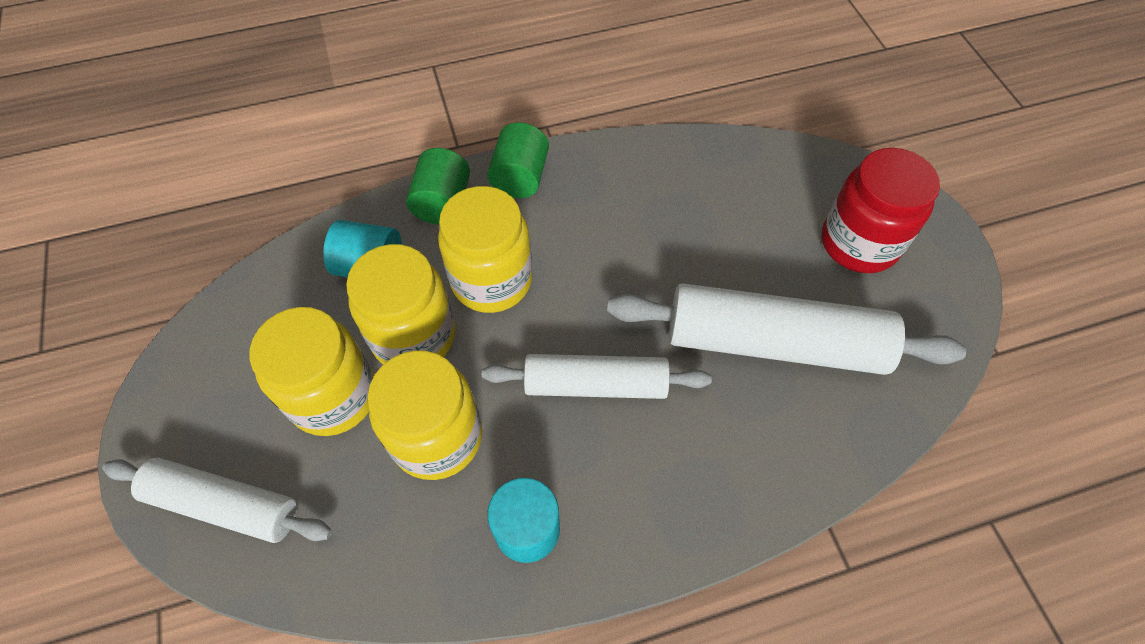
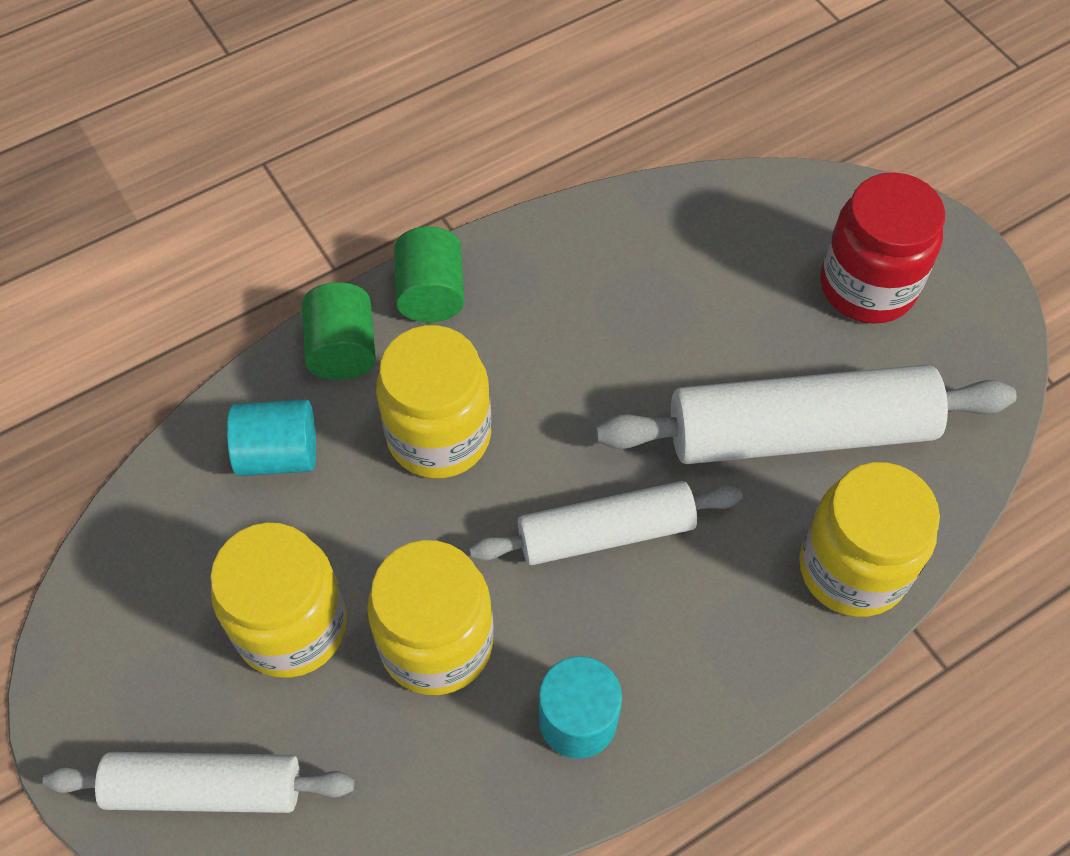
camera: 15 degrees left, 0 degrees up
yellow jar [346,244,455,364] -> yellow jar moved to [799,462,940,617]

